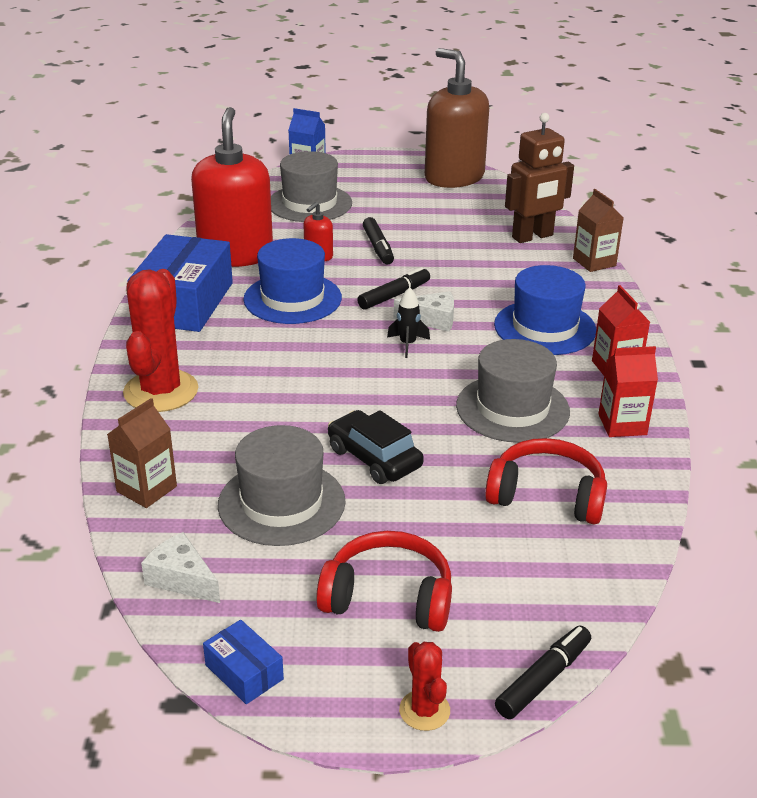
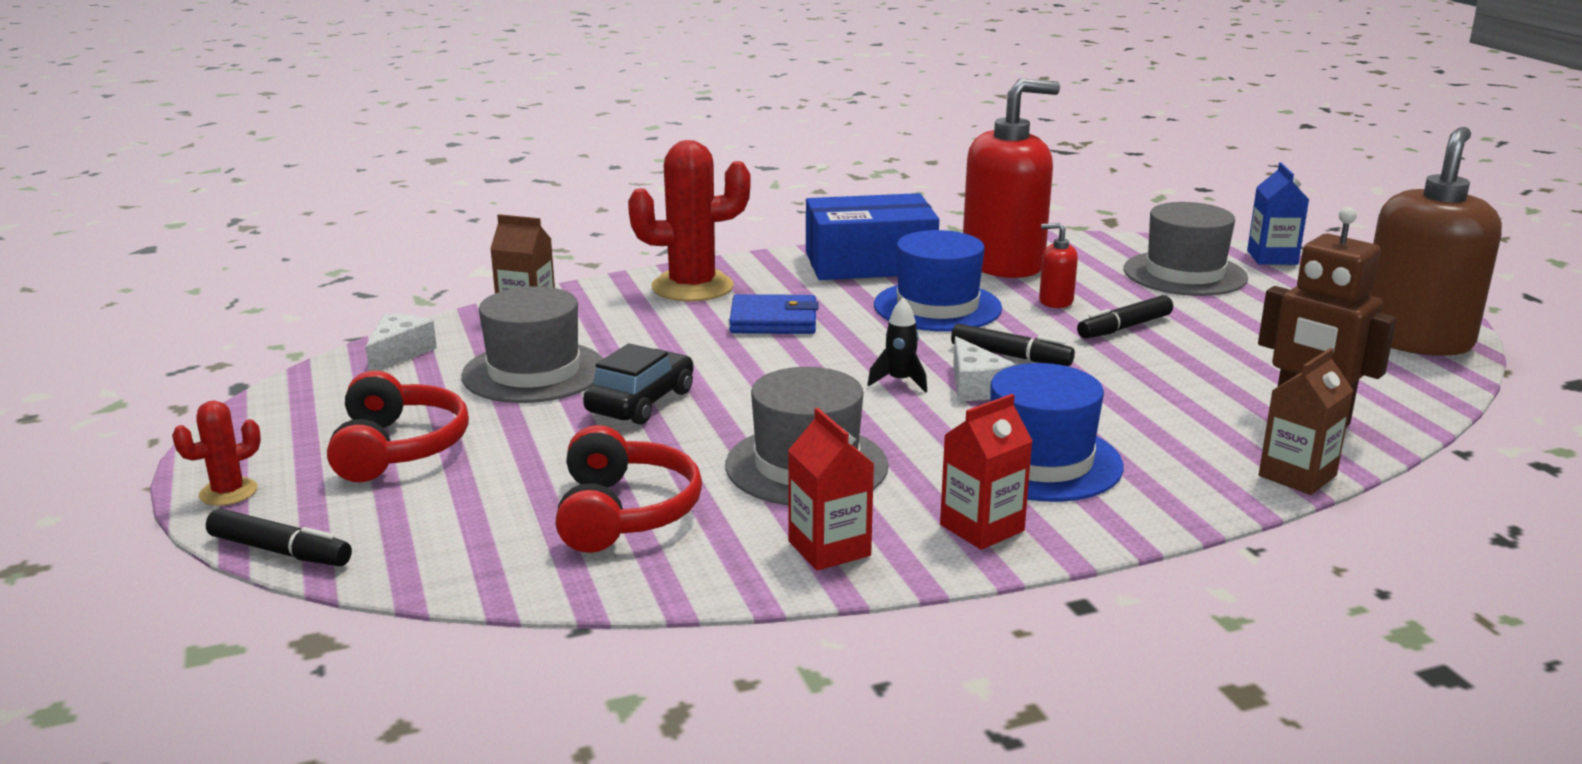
camera: 70 degrees right, 10 degrees down
blue box [203,620,284,704] -> none
none -> blue wallet [729,294,818,334]

